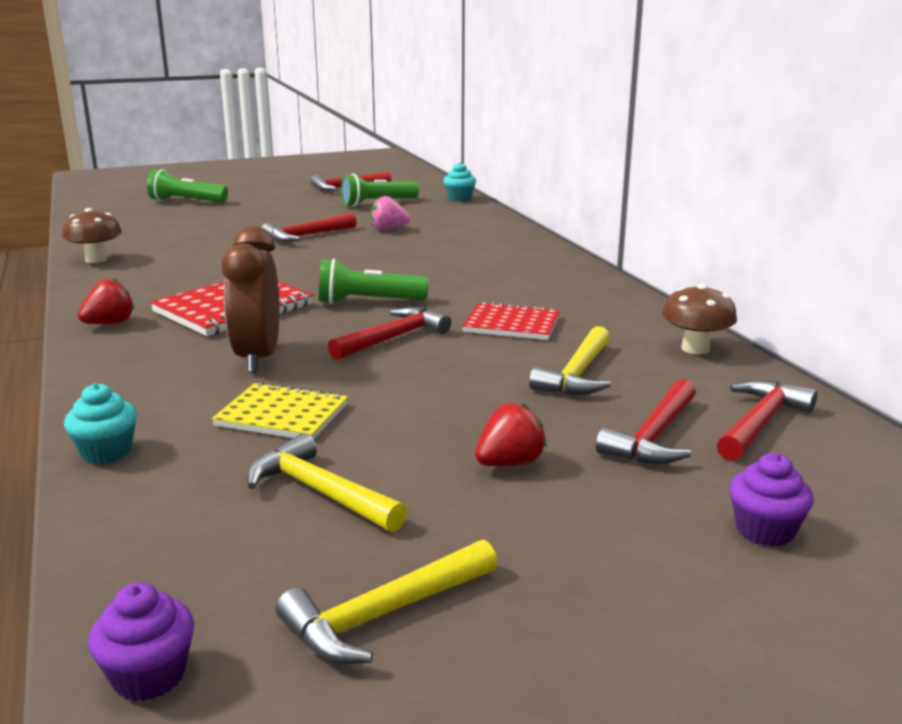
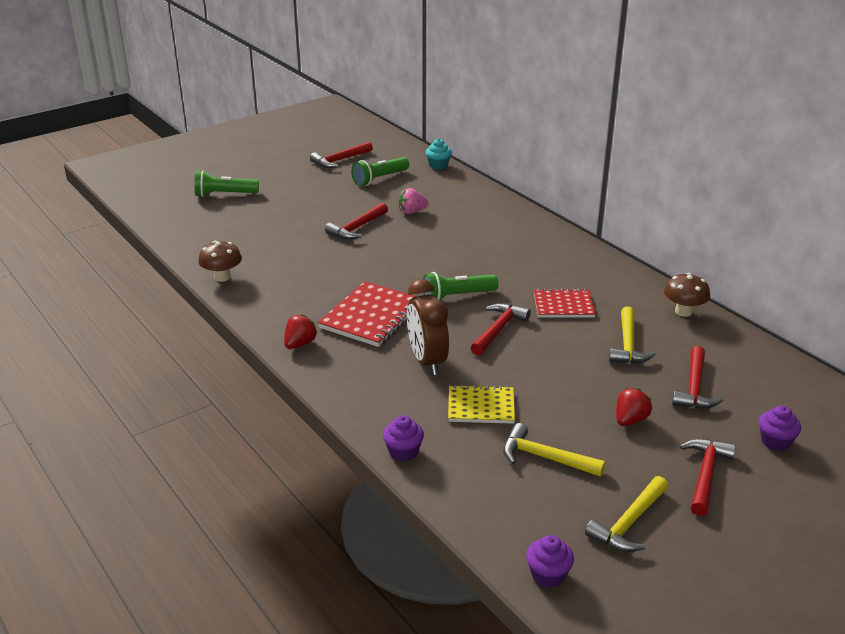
camera: 15 degrees left, 10 degrees up
turquoise cupcake [64,383,137,464] -> purple cupcake [383,415,424,461]
red hammer [717,380,817,461] -> red hammer moved to [680,439,736,516]

